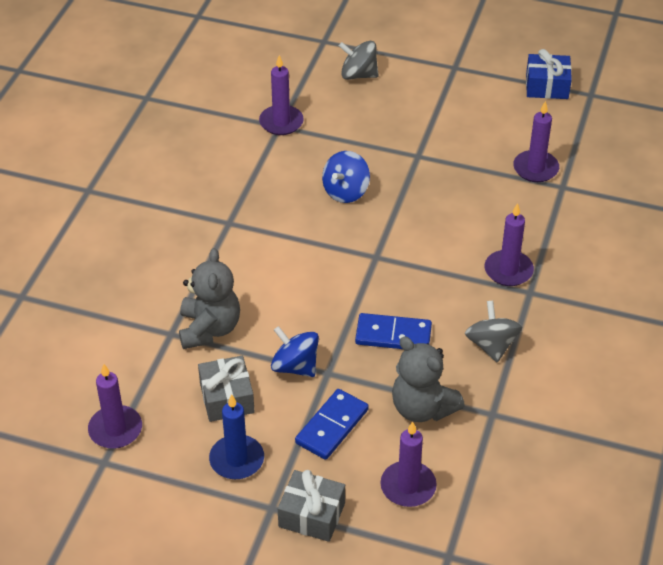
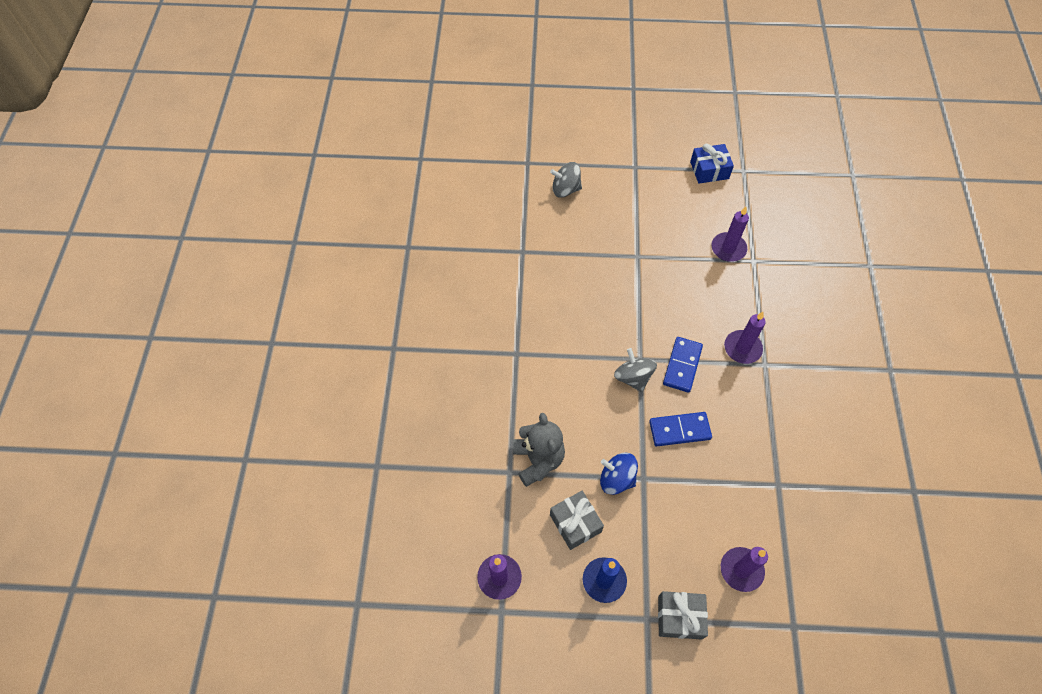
camera: 15 degrees left, 15 degrees up
purple candle [259,55,304,135] -> none
blue domino [295,389,369,460] -> blue domino moved to [663,337,703,393]
blue spinning top [322,151,370,203] -> none
grey teddy bear [392,336,465,422] -> none
grey spinning top [465,300,522,362] -> grey spinning top moved to [614,348,657,392]

